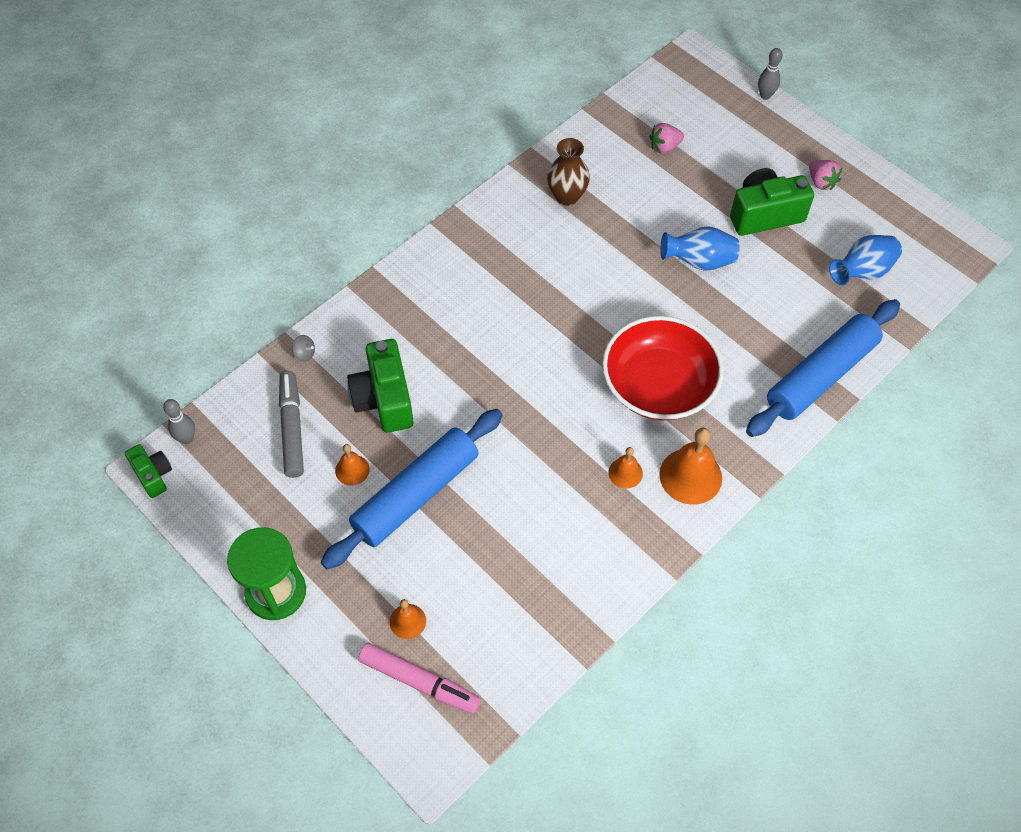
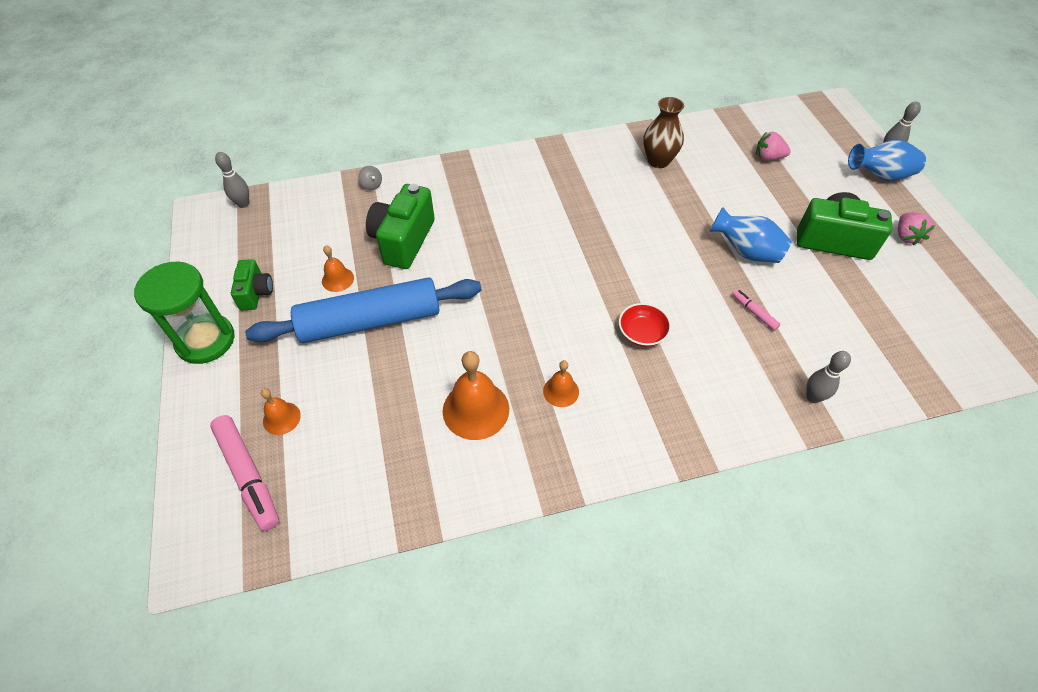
camera: 30 degrees right, 5 degrees down
green camera [125,444,172,498] -> green camera moved to [231,259,273,310]
grey marker [279,371,304,478] -> none
red bowl [602,316,724,420] -> red bowl [619,303,671,347], size x0.42
orange bell [659,428,722,505] -> orange bell moved to [443,351,509,440]
blue rolling pin [746,299,900,437] -> grey bowling pin [806,351,851,403]
blue vase [829,235,902,285] -> blue vase moved to [848,140,926,181]
none -> pink marker [732,289,780,331]

